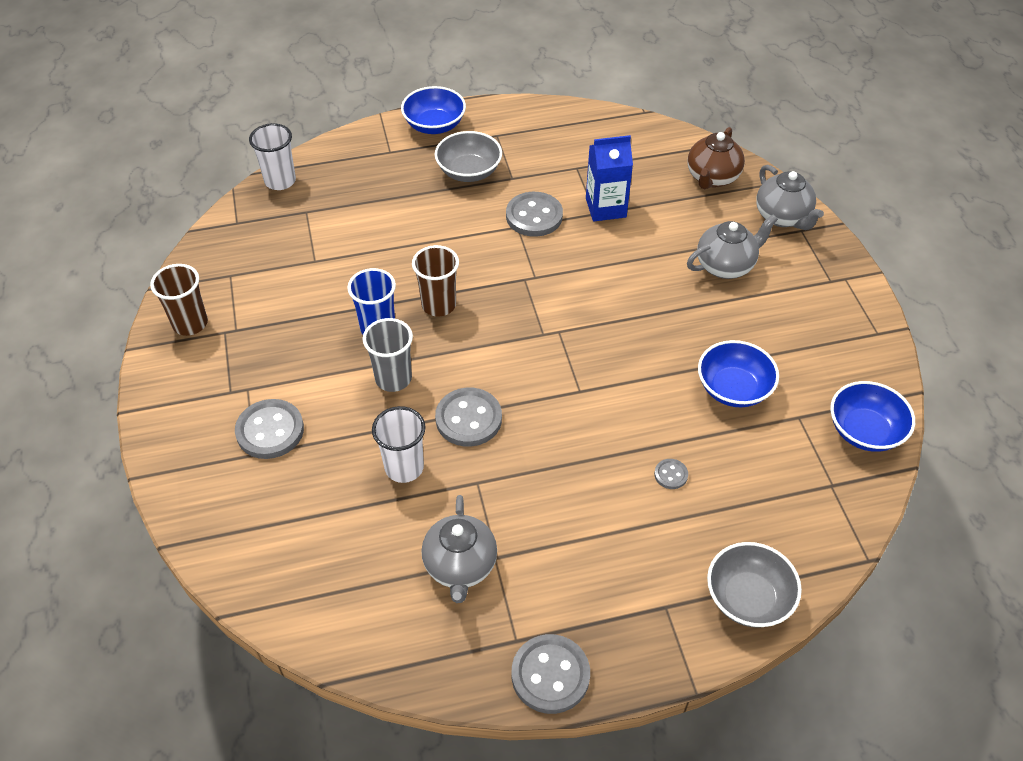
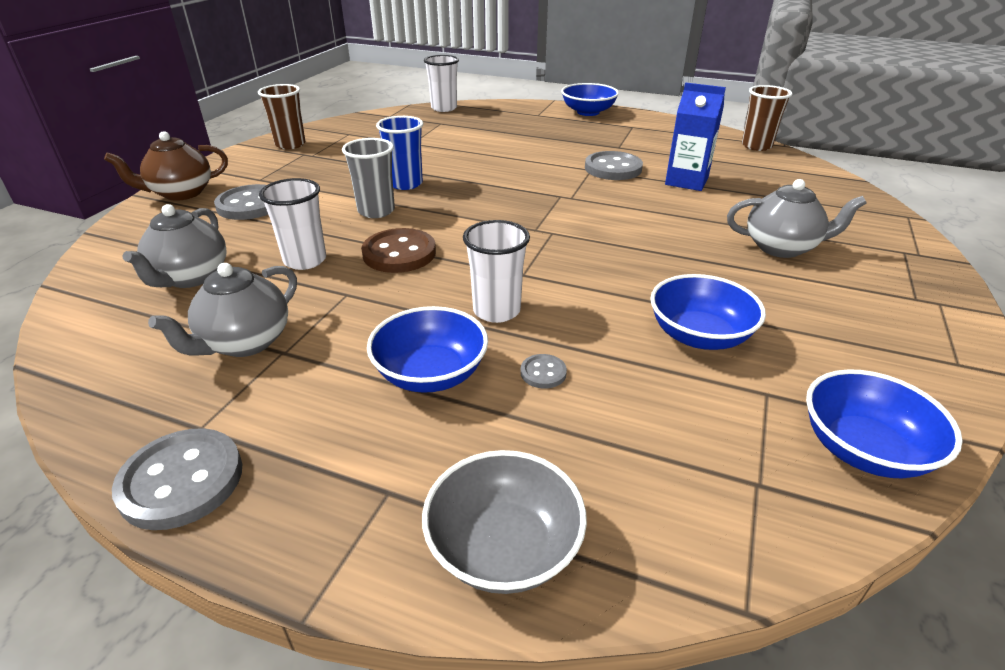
camera: 35 degrees right, 15 degrees down
brown cup [412,245,459,317] -> brown cup moved to [742,85,792,151]
grey bowl [435,131,502,182] -> none
grey button [435,388,502,447] -> brown button [361,228,436,273]
brown teapot [688,127,745,189] -> brown teapot moved to [104,131,228,201]
grey teapot [756,165,824,230] -> grey teapot moved to [122,204,226,288]
none -> blue bowl [367,306,488,393]
none -> white cup [463,220,530,323]

